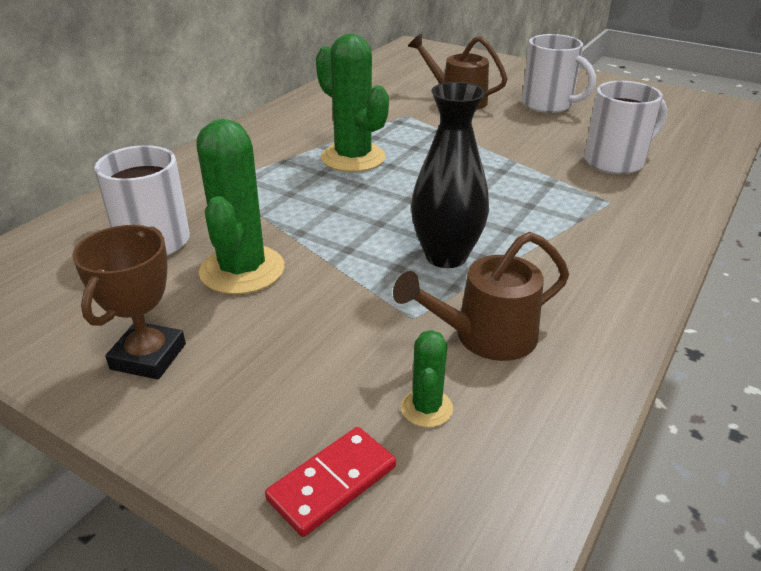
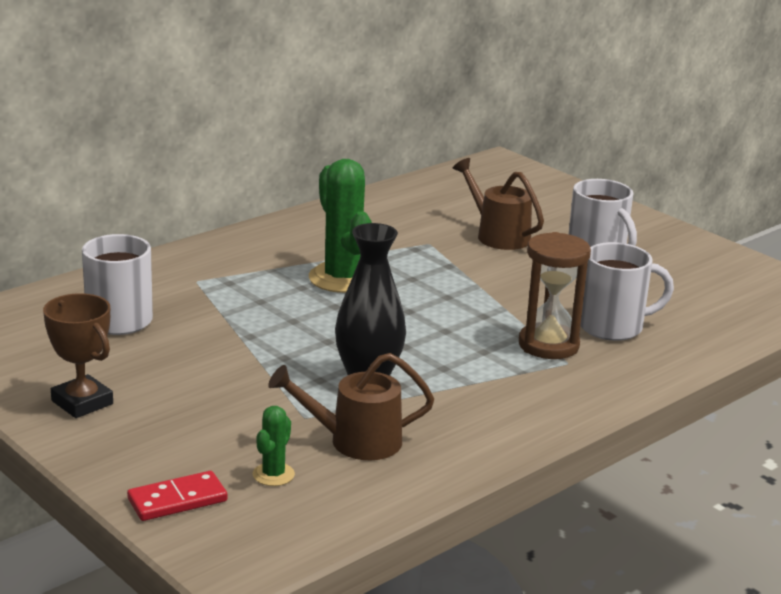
camera: 15 degrees right, 10 degrees down
brown trophy [72,225,186,380] -> brown trophy turned 75 degrees counterclockwise [43,293,113,418]
green cactus [196,119,284,295] -> none
none -> brown hourglass [519,232,591,359]

